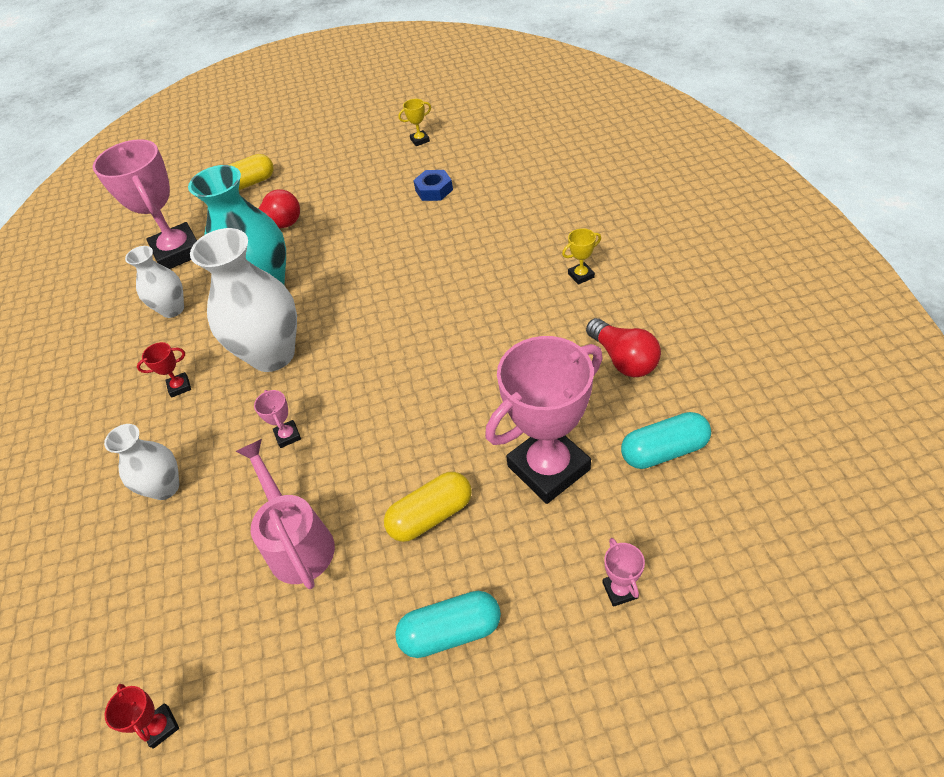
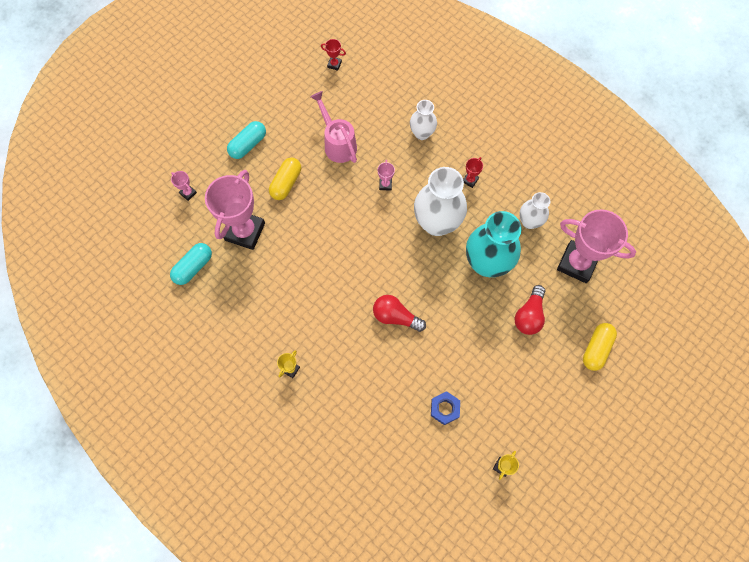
camera: 140 degrees right, 20 degrees up
pink watering can [235,439,335,589] -> pink watering can turned 150 degrees counterclockwise [310,91,357,163]
pink trophy [254,390,301,448] -> pink trophy turned 60 degrees clockwise [377,160,395,190]
red light bulb [586,318,661,377] -> red light bulb moved to [373,295,426,332]

